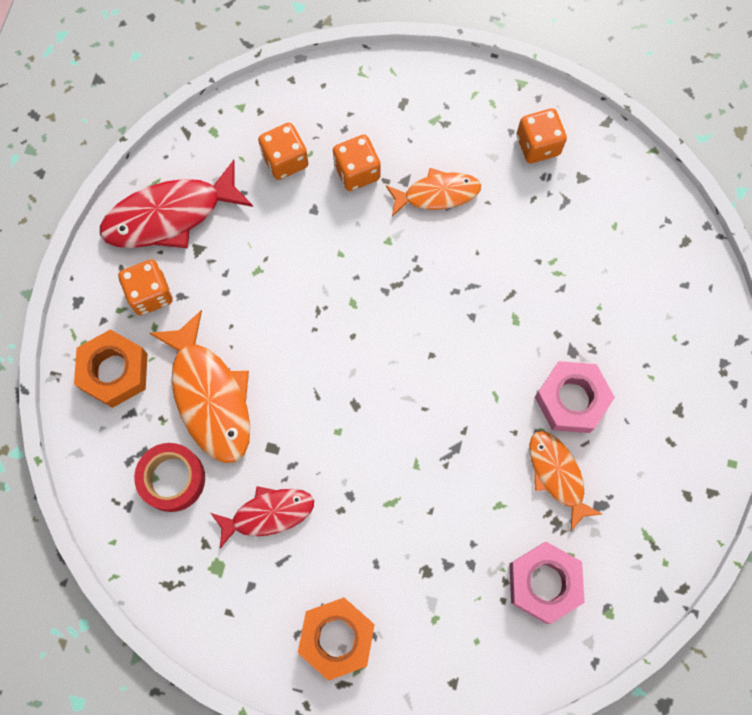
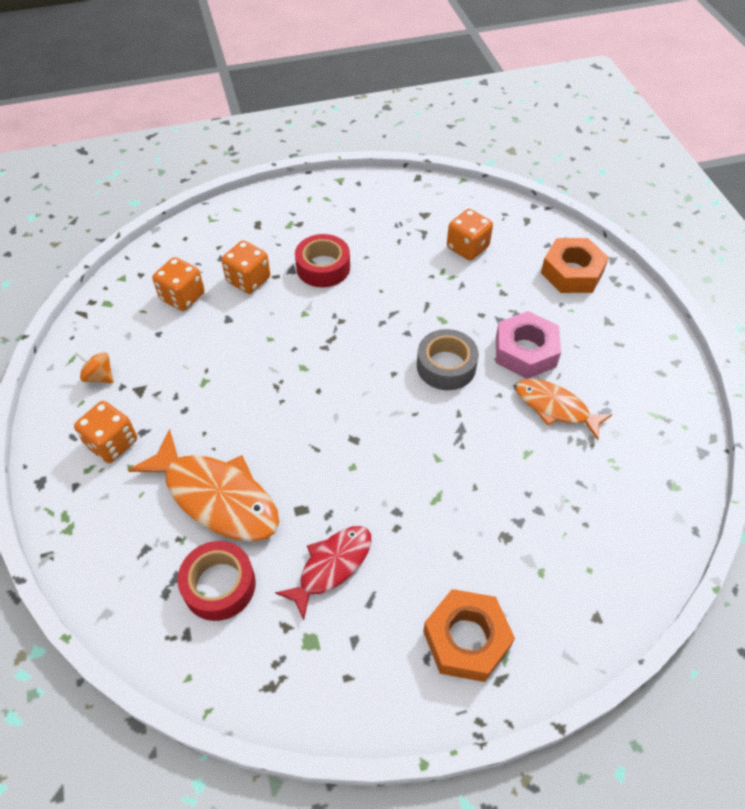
camera: 30 degrees left, 20 degrees down
orange nut [74,329,148,408] -> orange nut moved to [541,238,609,293]
red fish [100,160,253,248] -> orange spinning top [75,350,114,383]
orange fish [386,168,481,216] -> red tape [295,234,350,287]
pink nut [509,542,585,624] -> none
orange dice [517,108,567,163] -> orange dice moved to [447,209,493,261]
none -> grey tape [417,329,479,390]

